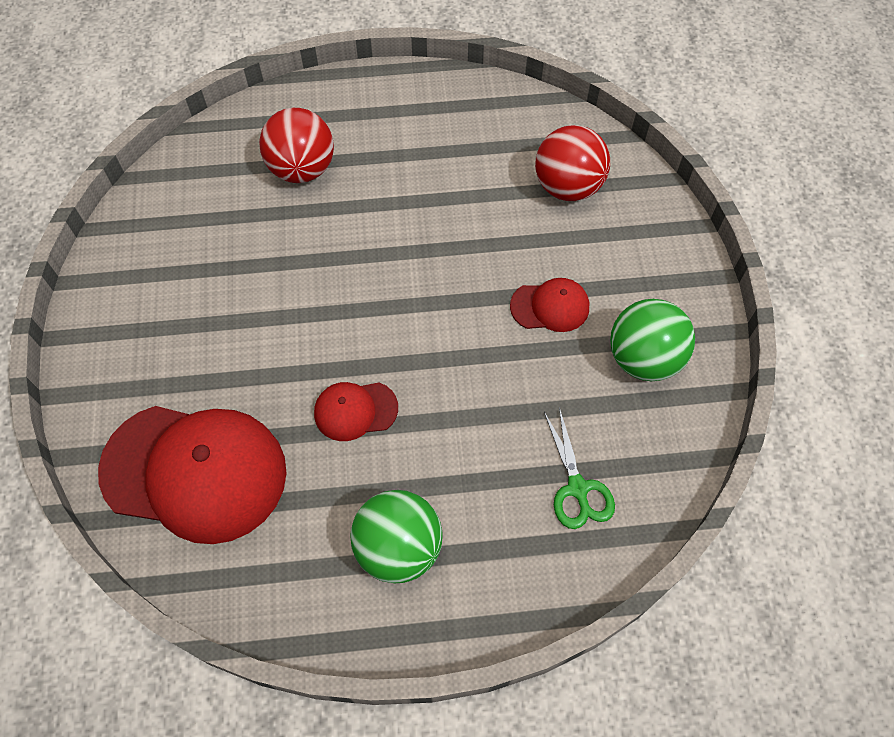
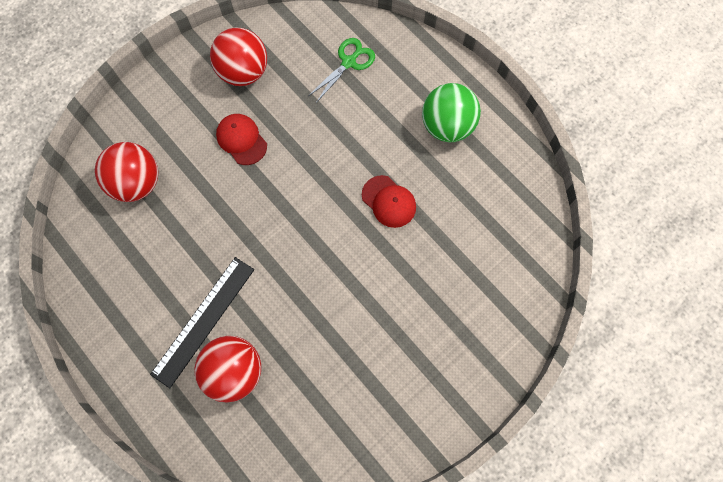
camera: 125 degrees left, 10 degrees up
red cap [98,406,287,544] -> none
green ball [610,299,695,381] -> red ball [210,27,267,86]
none -> black ruler [150,257,254,388]

